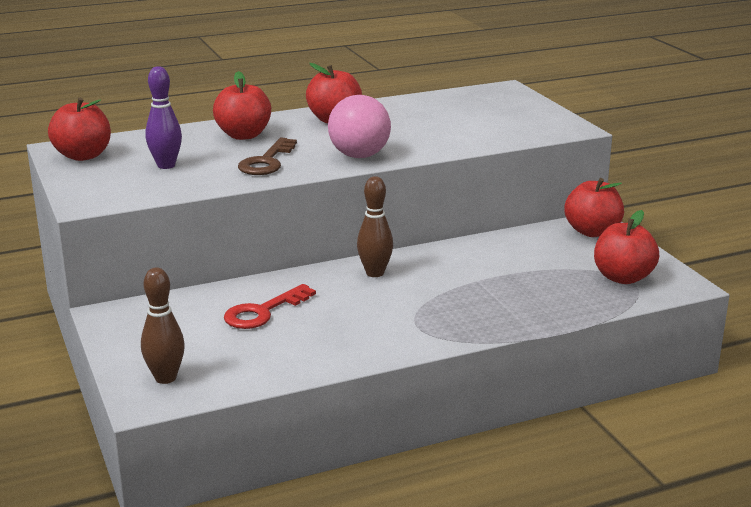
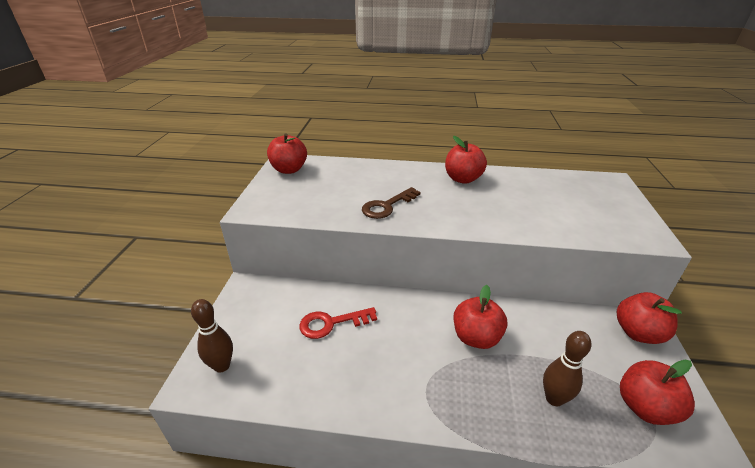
camera: 30 degrees right, 10 degrees up
purple bowling pin [145,66,182,169] -> none
red apple [213,71,271,140] -> red apple moved to [454,285,508,349]
pink ball [328,95,391,158] -> none
brown bowling pin [357,176,393,277] -> brown bowling pin moved to [543,331,592,406]

